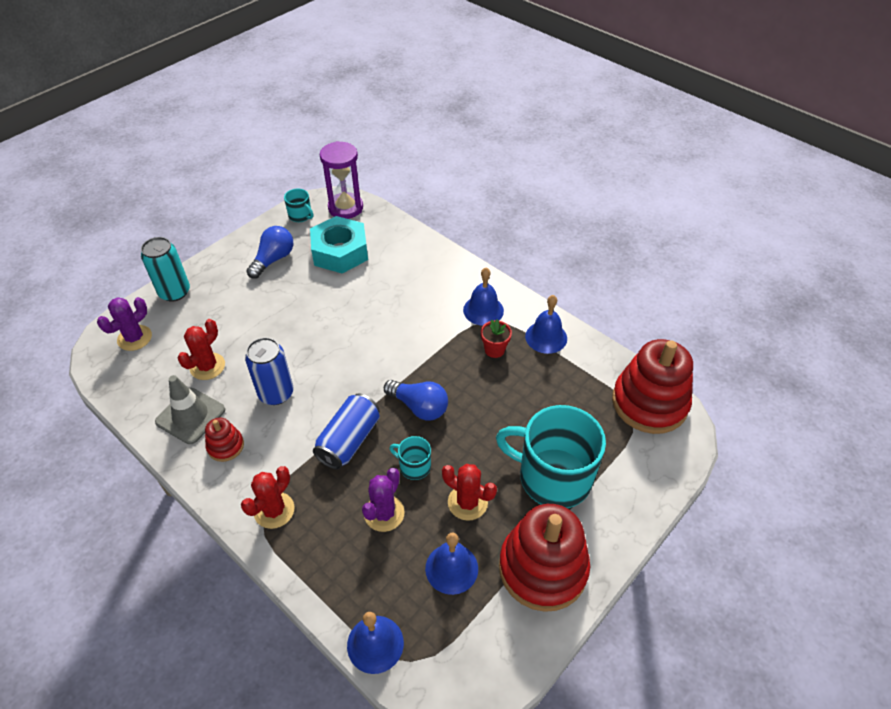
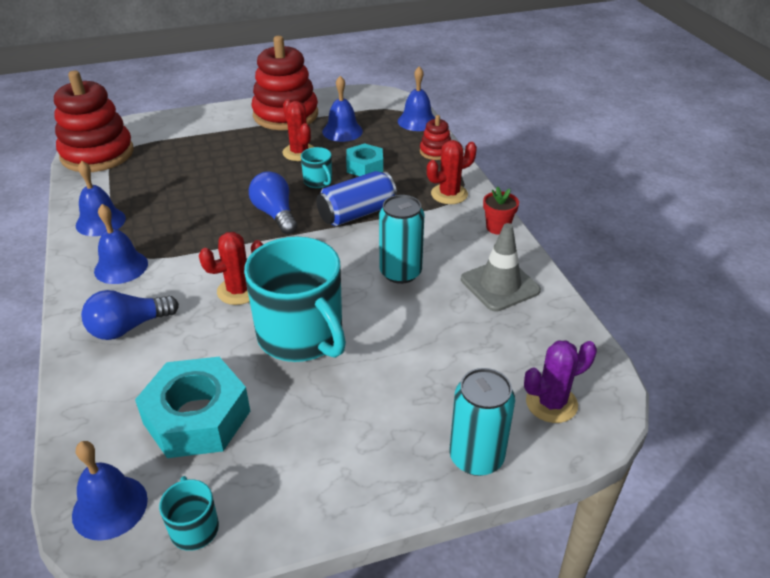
camera: 150 degrees left, 10 degrees down
red cactus [177,319,225,380] -> red cactus moved to [199,232,263,305]
red stacking toy [205,418,244,462] -> red stacking toy moved to [420,115,451,160]
blue can [245,337,293,405] -> turquoise can [379,195,424,284]
blue light bulb [246,226,293,279] -> blue light bulb moved to [81,290,179,340]
purple hourglass [320,141,363,219] -> blue bell [72,441,148,541]
purple cactus [362,468,405,532] -> turquoise nut [346,143,383,176]
red flower pot [481,319,512,358] -> red flower pot moved to [483,186,519,235]
turquoise mug [496,405,606,508] -> turquoise mug moved to [244,237,346,362]

